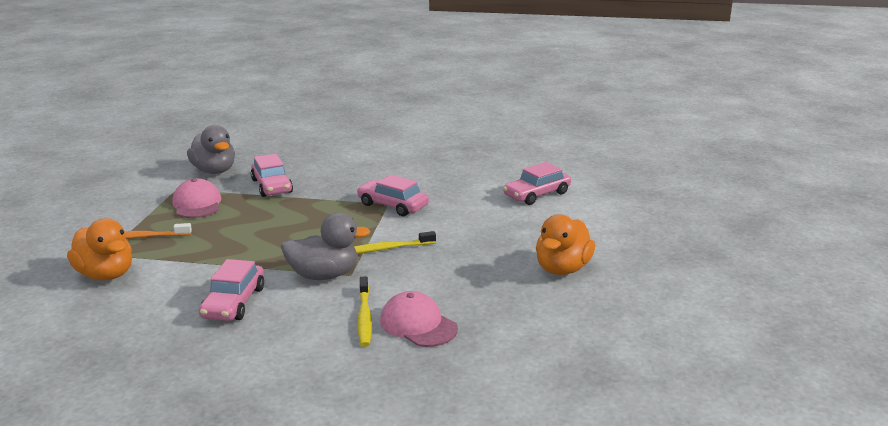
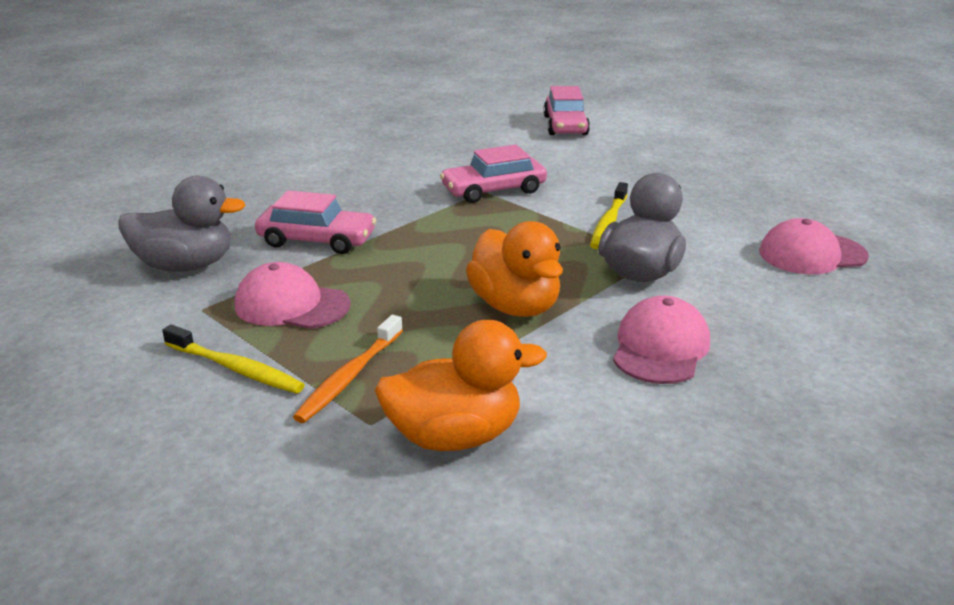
camera: 55 degrees left, 5 degrees up
pink car [199,259,264,321] -> pink cap [613,296,710,384]
yellow toothbrush [357,277,372,347] -> yellow toothbrush moved to [162,325,305,394]
orange duck [536,214,595,275] -> orange duck moved to [466,221,563,317]

